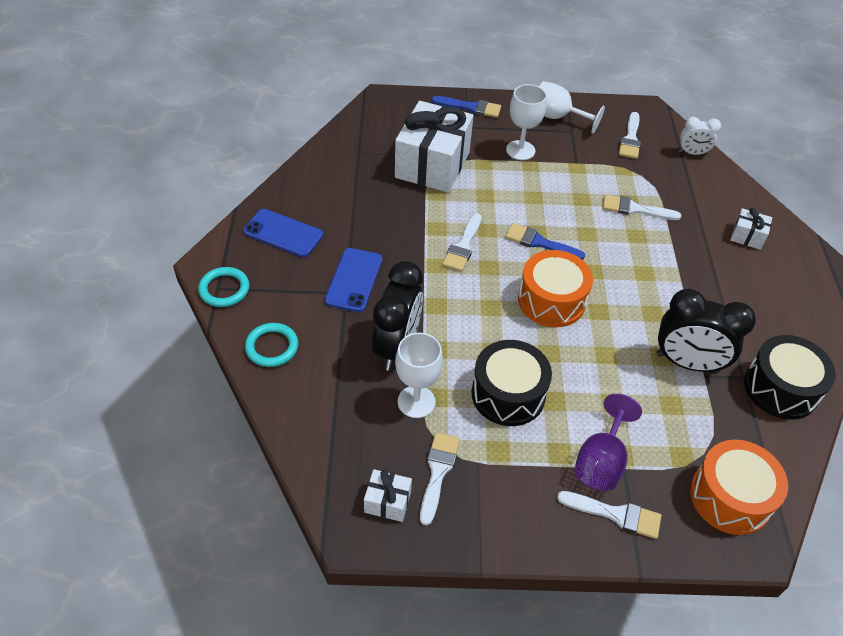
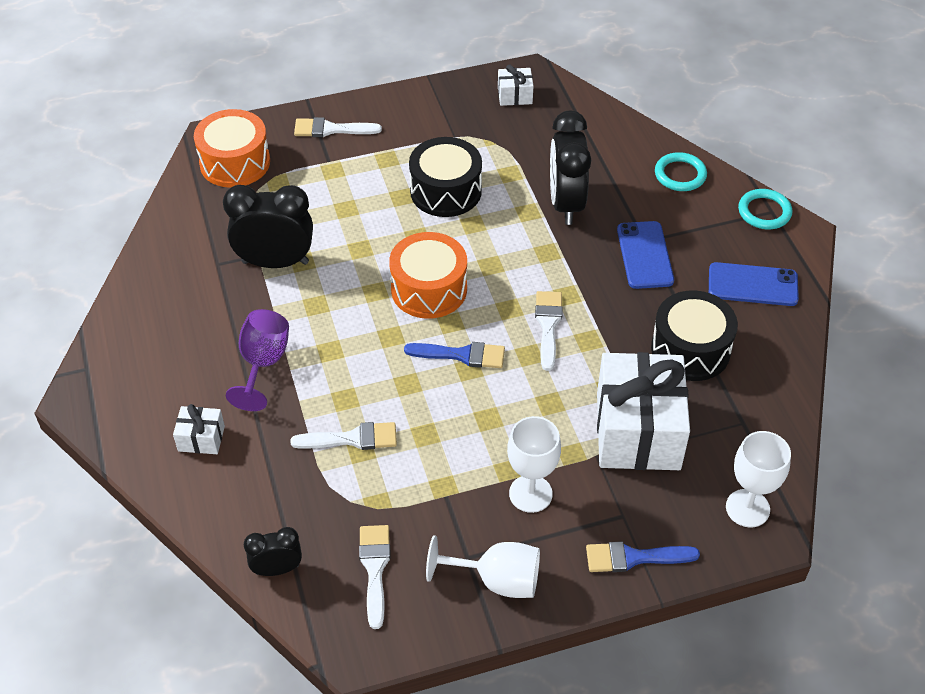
camera: 165 degrees right, 0 degrees up
white goblet [395,333,443,418] -> white goblet moved to [726,431,791,527]
white brush [420,432,460,526] -> none
purple goblet [575,394,642,491] -> purple goblet moved to [226,309,289,411]
white clock [679,117,721,155] -> black clock [244,527,302,576]
black drum [744,335,836,420] -> black drum moved to [651,290,738,381]

